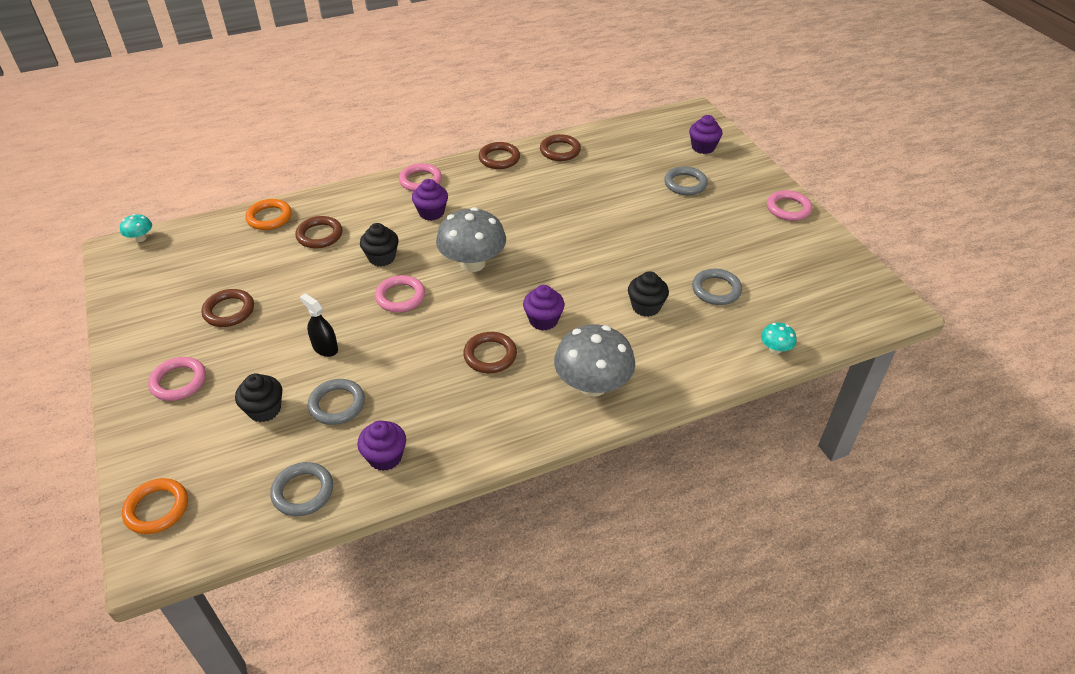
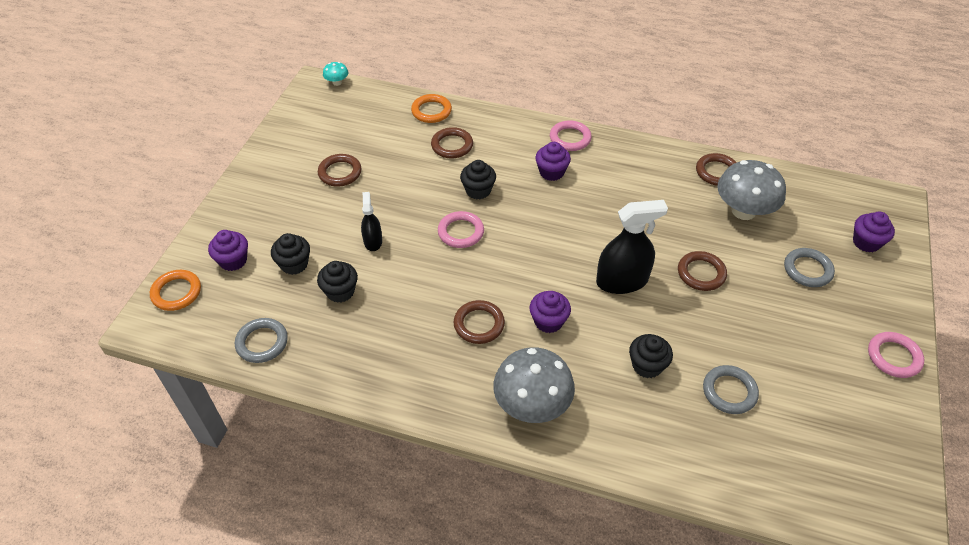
camera: 40 degrees right, 5 degrees up
pink ring [148,357,206,401] -> none
grey ring [308,379,365,425] -> black cupcake [317,261,358,303]
purple cupcake [357,421,406,471] -> purple cupcake moved to [208,230,248,271]
grey mushroom [436,207,506,272] -> grey mushroom moved to [717,160,786,220]
brown ring [479,142,520,169] -> brown ring moved to [678,251,727,291]
turquoise mushroom [761,323,796,354] -> none
none -> black spray bottle [596,200,668,294]

